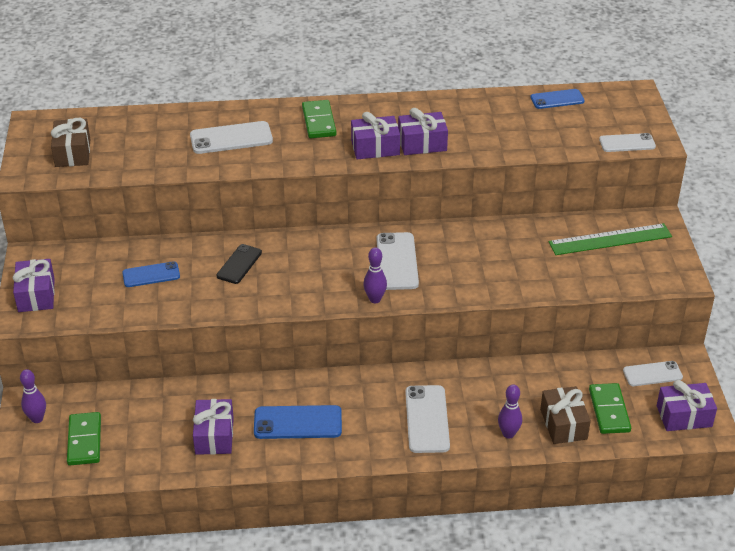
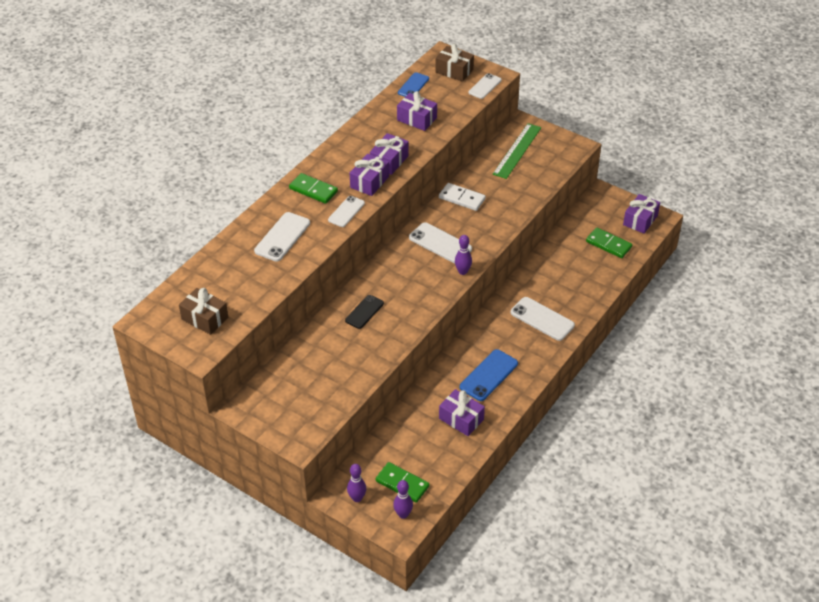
camera: 50 degrees left, 5 degrees up
purple gift [13,259,55,312] -> purple gift moved to [397,91,437,131]
blue phone [122,261,180,287] -> none
black phone [217,244,262,284] -> black phone turned 60 degrees clockwise [345,295,384,329]
purple bowling pin [498,384,522,439] -> purple bowling pin moved to [393,480,413,519]
brown gift [540,386,591,444] -> brown gift moved to [435,44,474,82]
white phone [623,361,683,386] -> white phone moved to [328,196,365,227]
none -> white domino [439,183,486,211]

